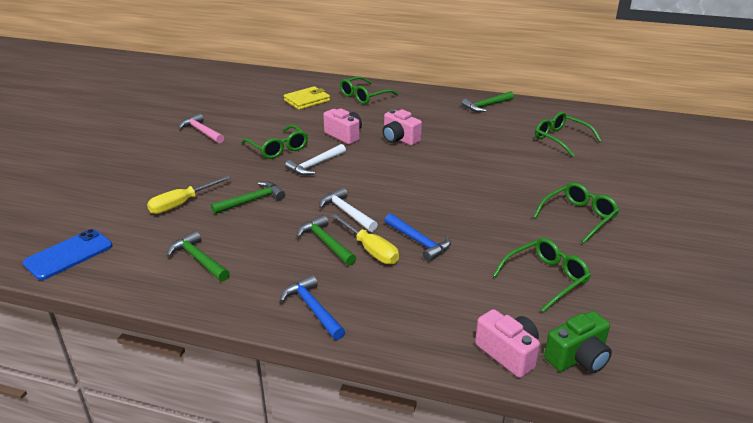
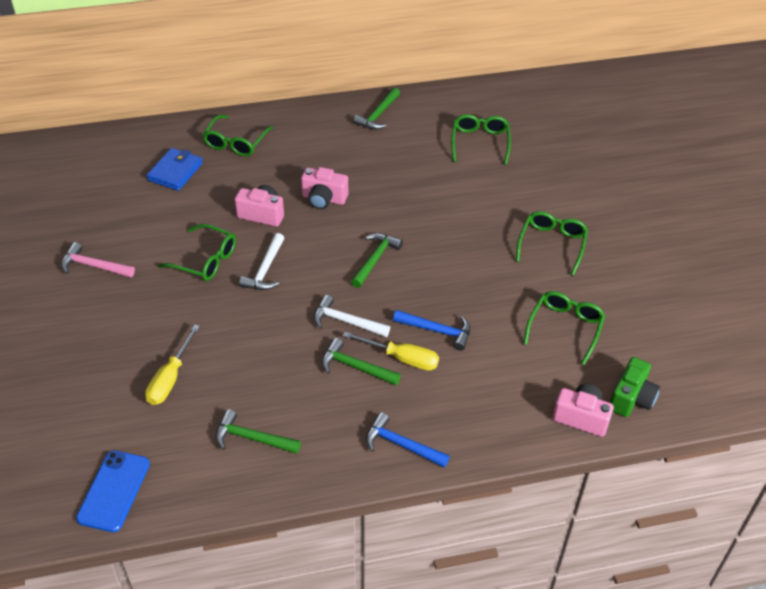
camera: 30 degrees left, 15 degrees up
green hammer [211,181,285,214] -> green hammer moved to [351,233,403,288]
yellow wallet [284,86,330,110] -> blue wallet [146,148,203,191]
green glasses [535,112,602,157] -> green glasses turned 75 degrees clockwise [451,114,511,165]

